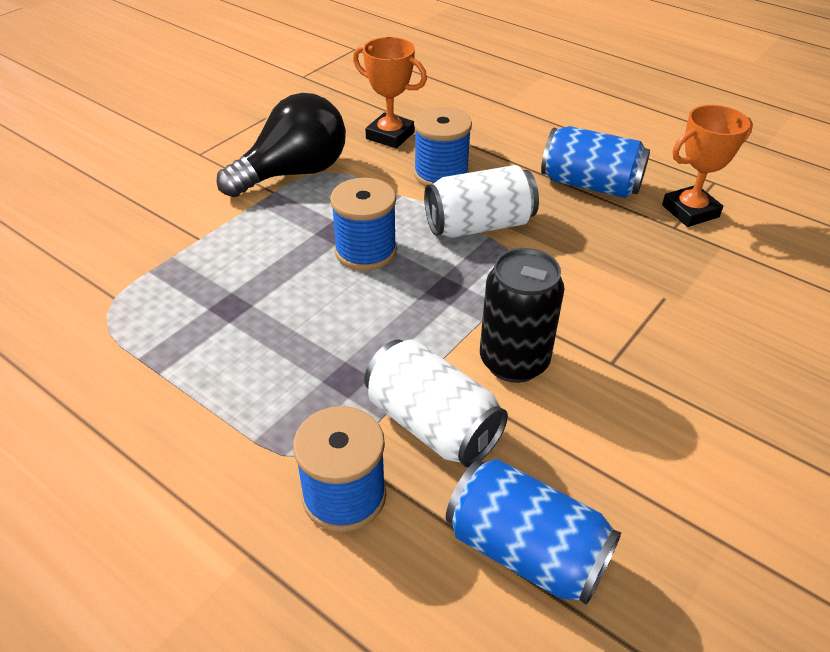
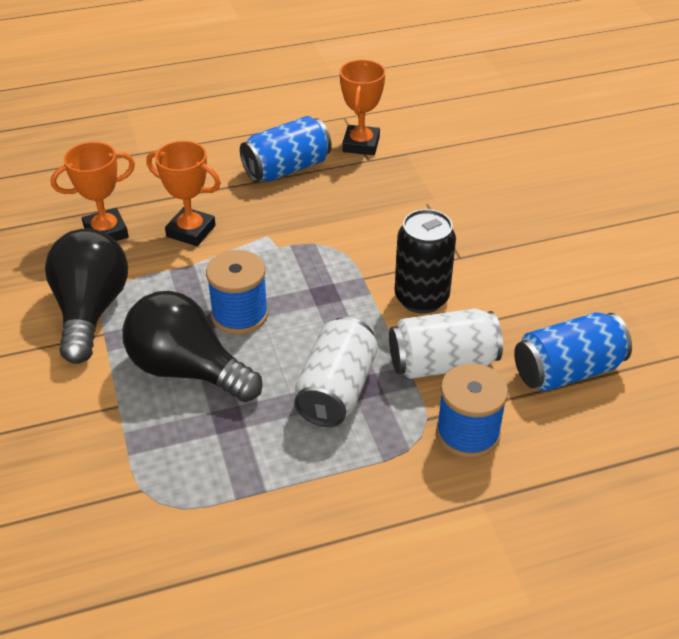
camera: 55 degrees left, 0 degrees up
blue spool [414,107,472,186] -> orange trophy [146,141,221,246]
white can [424,165,539,238] -> white can moved to [294,317,378,427]
none -> black light bulb [123,291,263,402]

